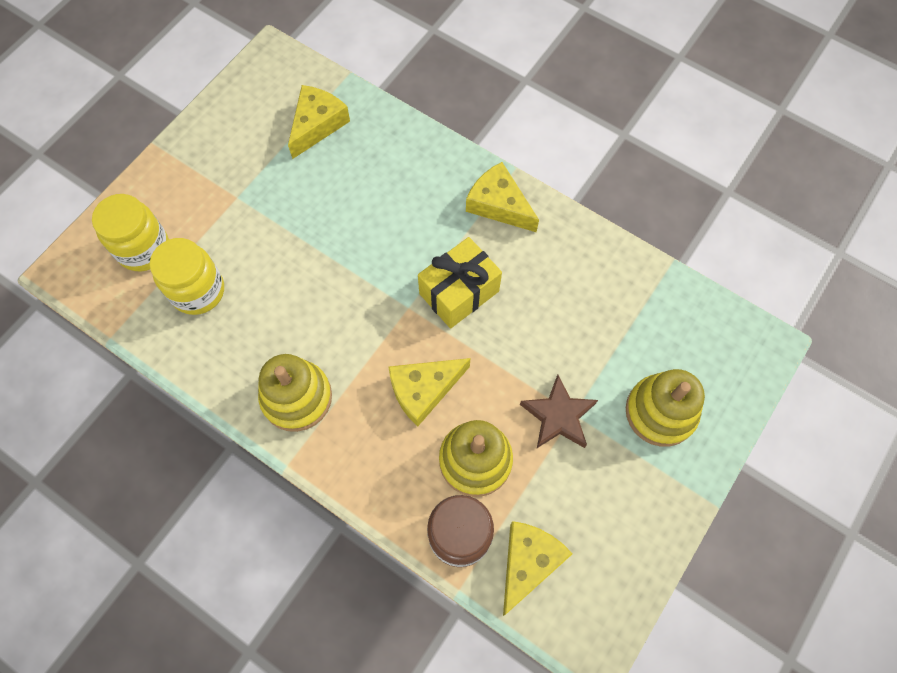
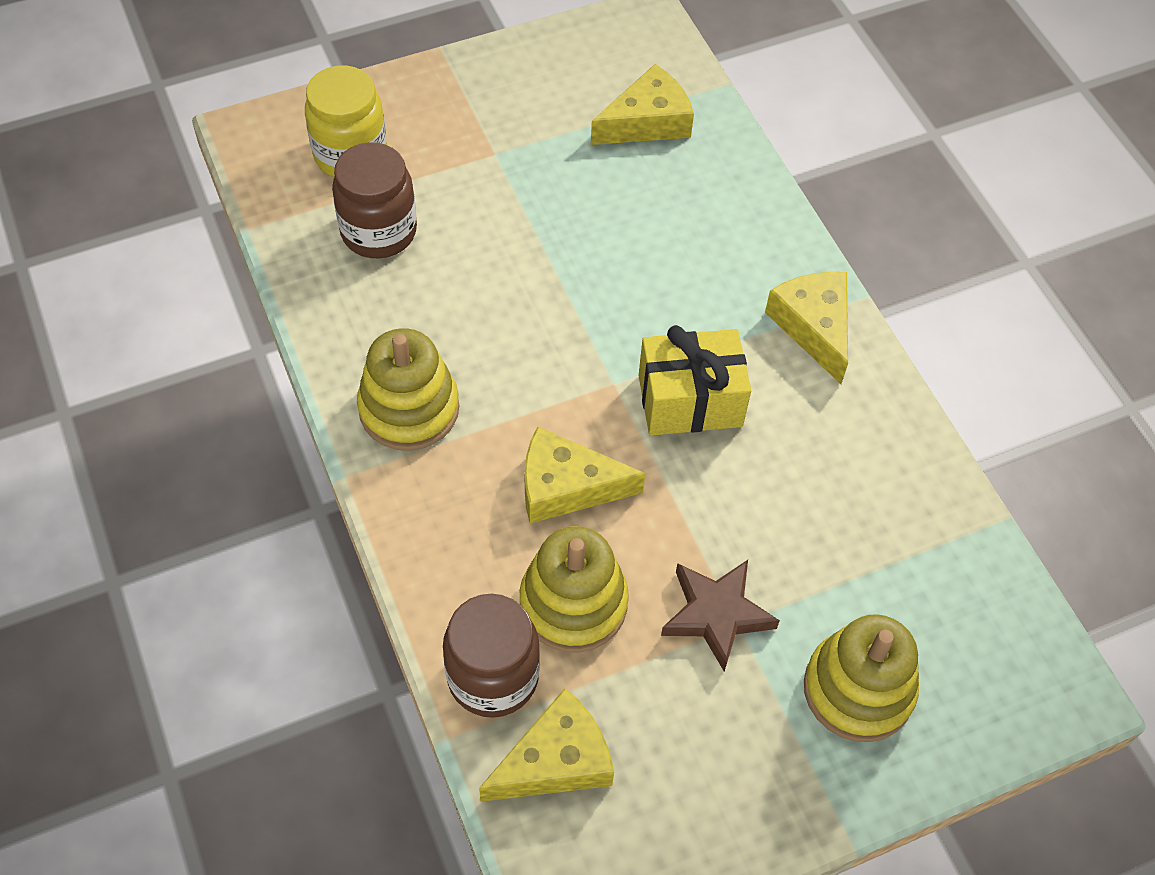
camera: 30 degrees right, 10 degrees down
yellow jar [150,238,224,315] -> brown jar [332,142,417,258]

